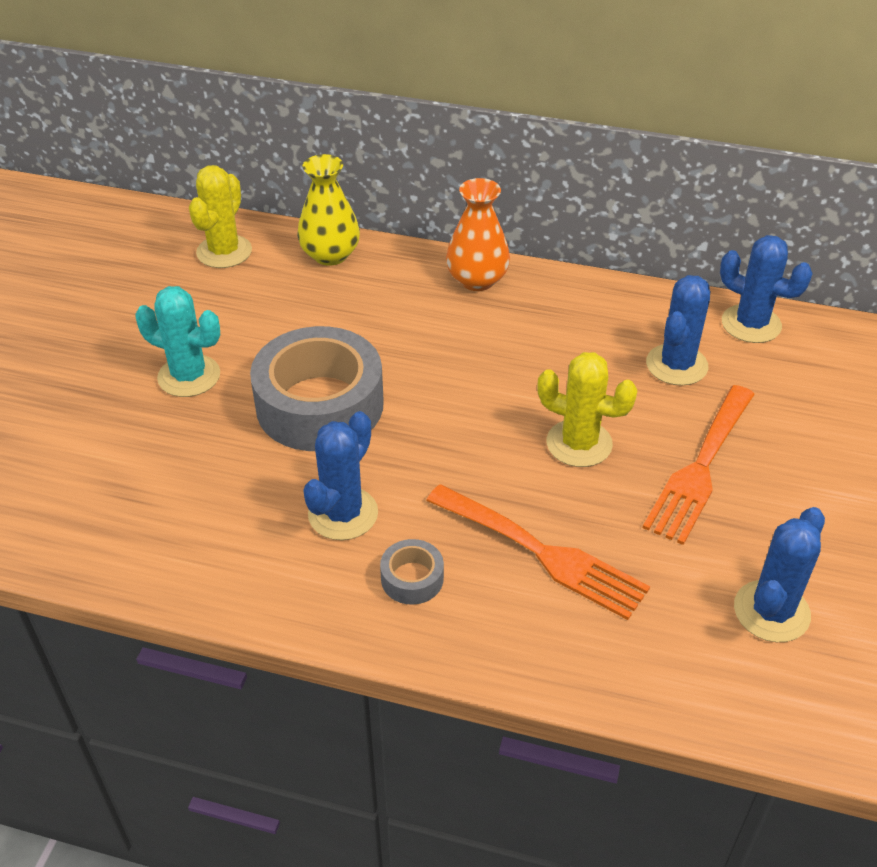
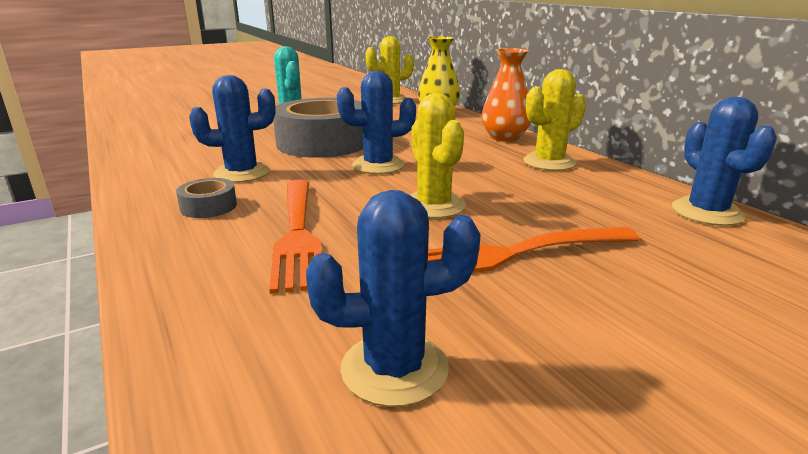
camera: 45 degrees right, 20 degrees down
blue cactus [646,275,710,386] -> blue cactus moved to [337,71,416,174]
none -> yellow cactus [523,69,586,171]

